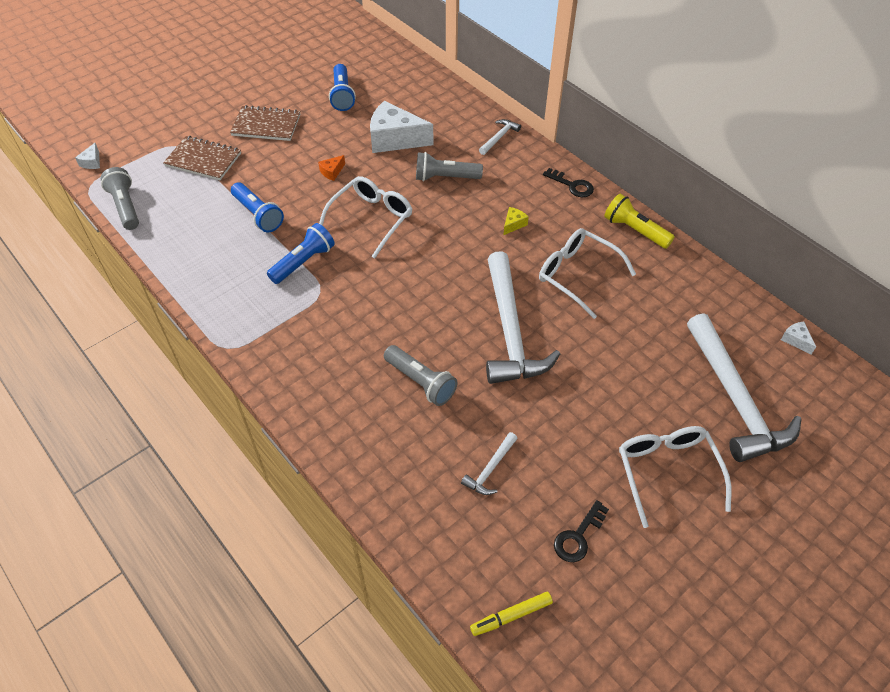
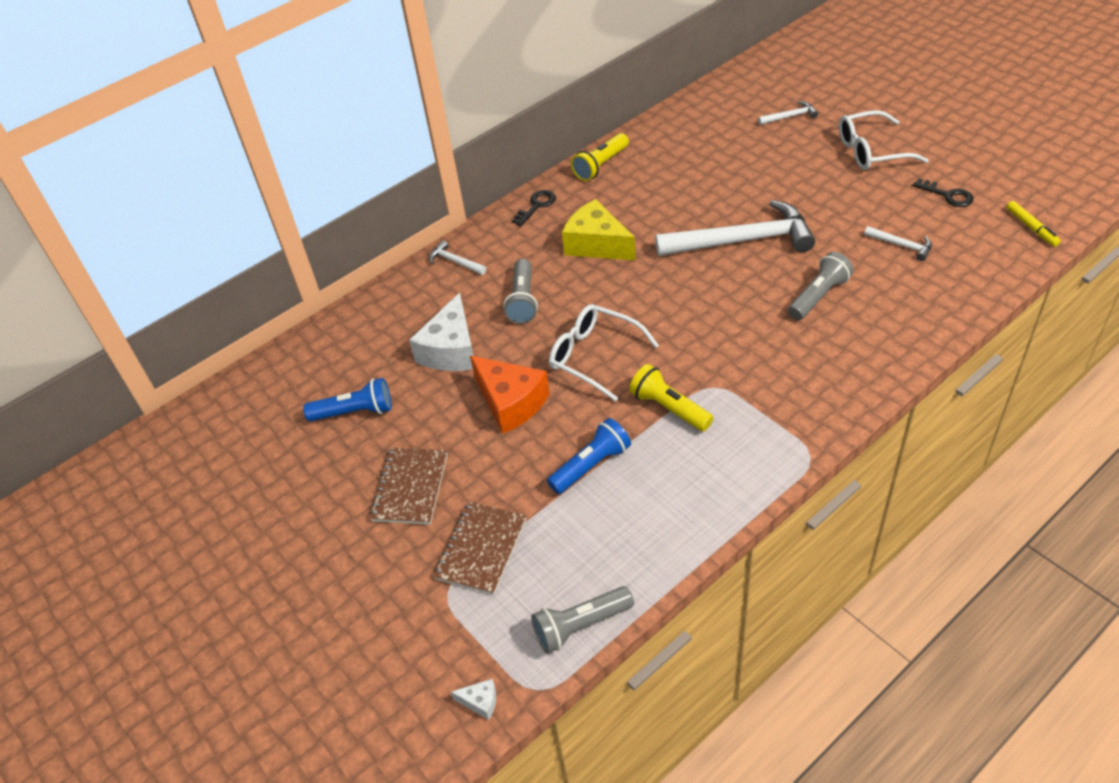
camera: 85 degrees left, 5 degrees down
blue flashlight [267,223,335,284] -> yellow flashlight [629,364,713,431]
orange cheese [318,155,345,181] -> orange cheese [470,356,550,434], size x2.36
yellow cheese [504,207,529,235] -> yellow cheese [562,199,636,261], size x2.36
white glasses [539,228,636,319] -> none
white hammer [687,313,801,462] -> white hammer [758,101,818,125], size x0.43
white cheese [781,321,816,355] -> none

